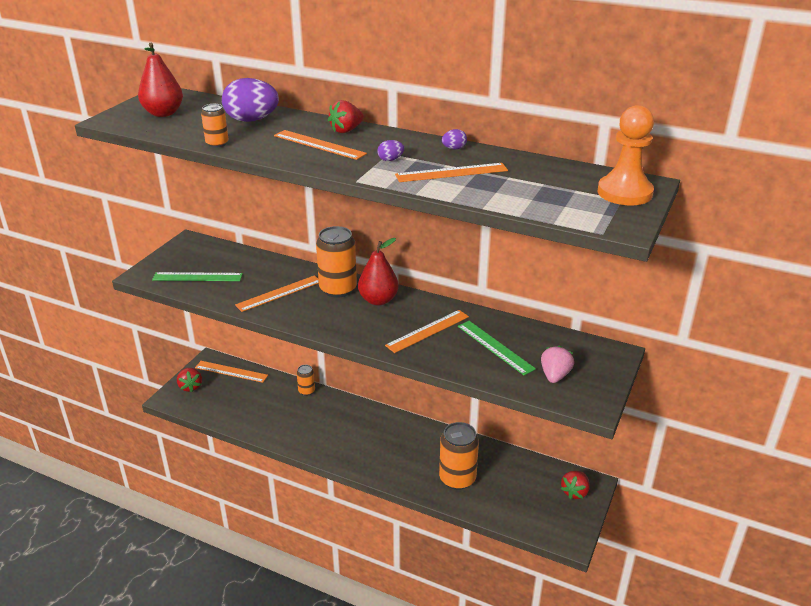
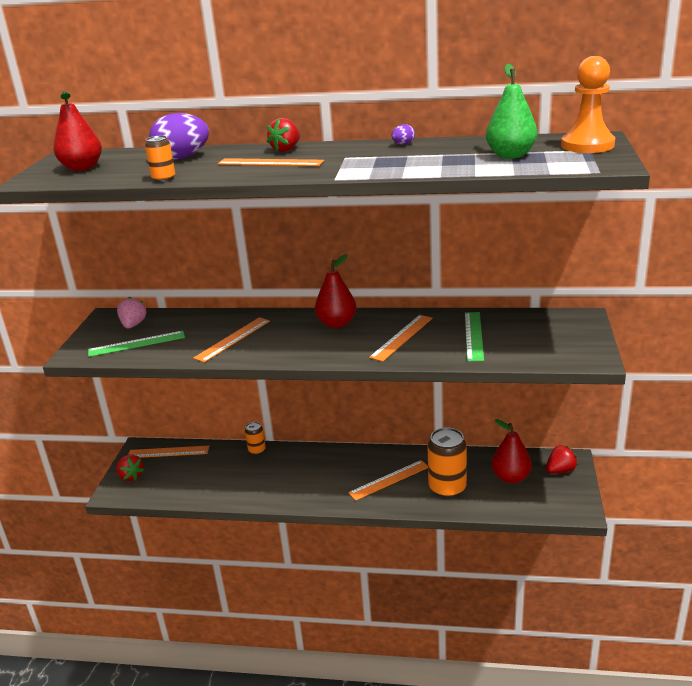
camera: 15 degrees left, 5 degrees down
orange can [316,226,357,298] -> none
purple egg [377,140,404,161] -> none
orange ruler [395,163,508,182] -> orange ruler moved to [348,460,428,501]
green ruler [458,321,536,375] -> green ruler turned 60 degrees clockwise [465,312,484,361]
pink strawberry [541,346,574,383] -> pink strawberry moved to [117,297,147,328]
red strawberry [561,471,590,499] -> red strawberry turned 135 degrees counterclockwise [546,445,578,474]
none -> green pear [486,64,537,159]
none -> red pear [491,419,532,484]

